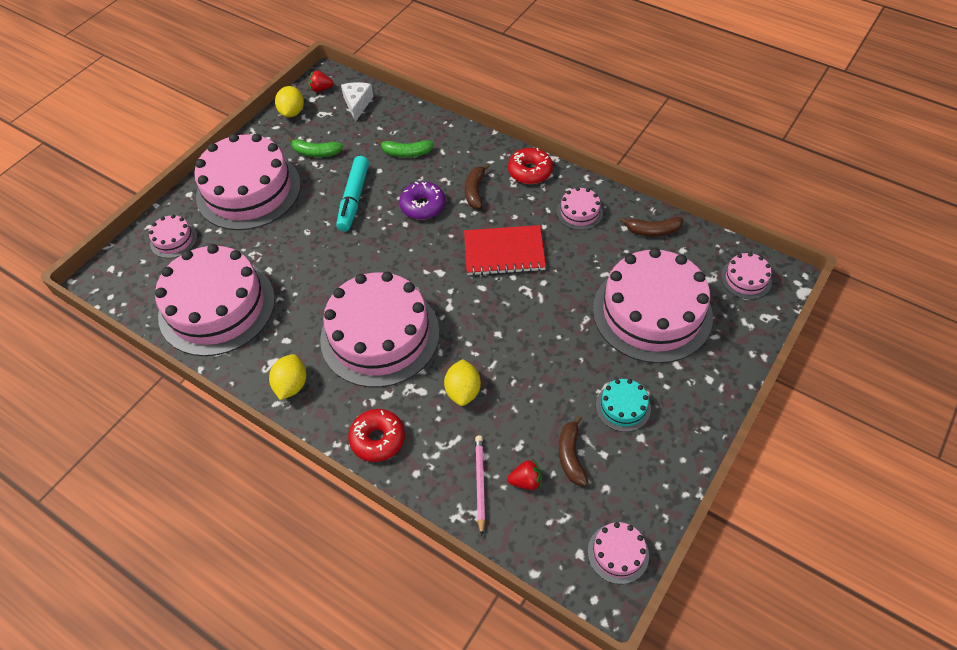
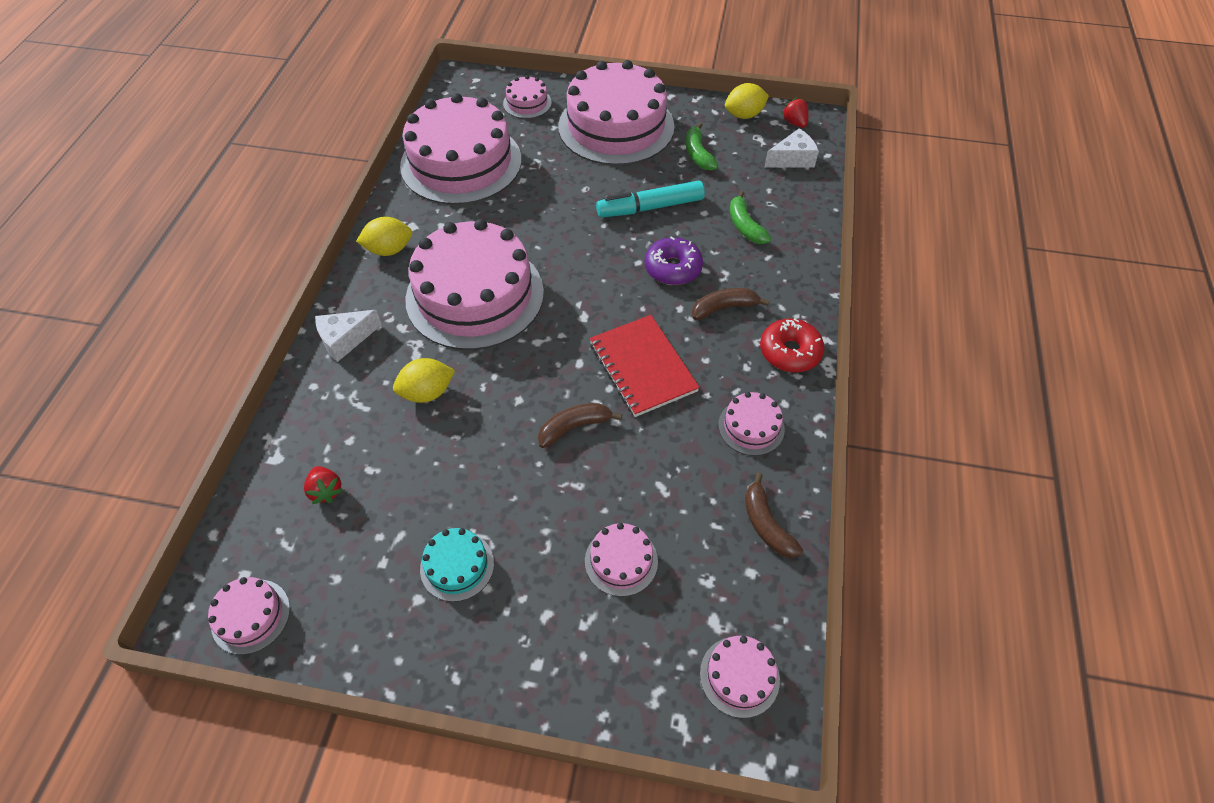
camera: 65 degrees right, 0 degrees up
red donut [348,409,405,462] -> white cheese [315,310,382,362]
pink pencil [475,436,485,536] -> none
brown banana [559,415,588,486] -> brown banana moved to [538,403,622,448]
pink cake [593,248,713,363] -> pink cake [585,523,658,597], size x0.43

